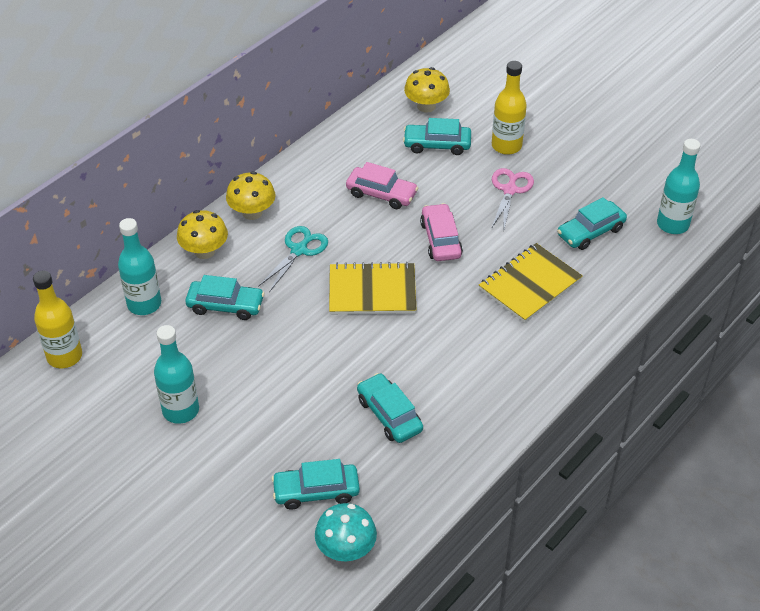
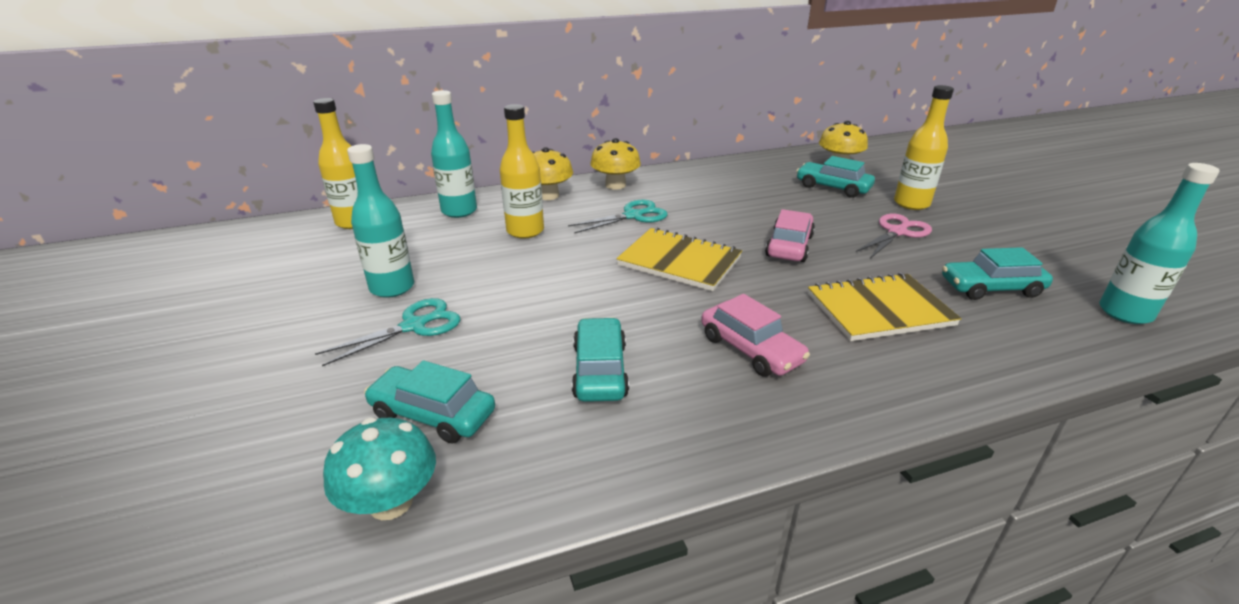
camera: 30 degrees right, 15 degrees down
turquoise car [185,275,265,320] -> yellow bottle [500,104,544,239]
pink car [346,162,418,209] -> pink car moved to [701,294,810,376]
none -> turquoise scissors [315,298,460,366]

